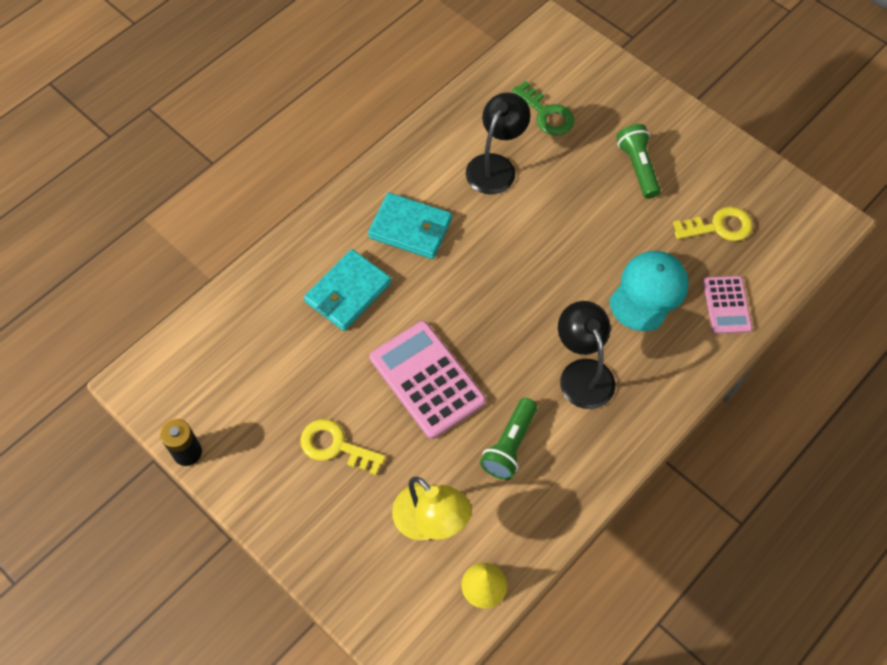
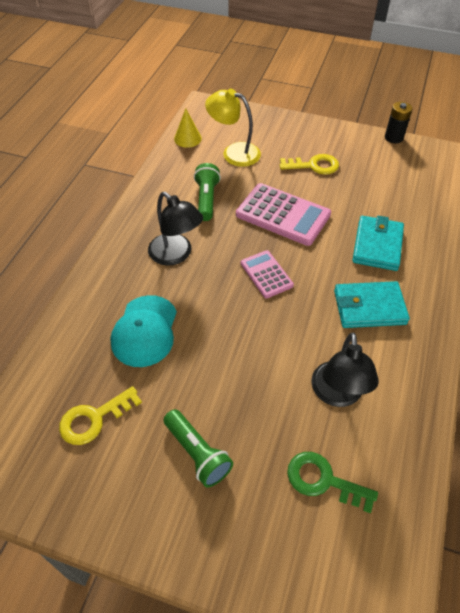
camera: 155 degrees right, 10 degrees down
pink calculator [703,276,752,334] -> pink calculator moved to [241,250,294,298]

